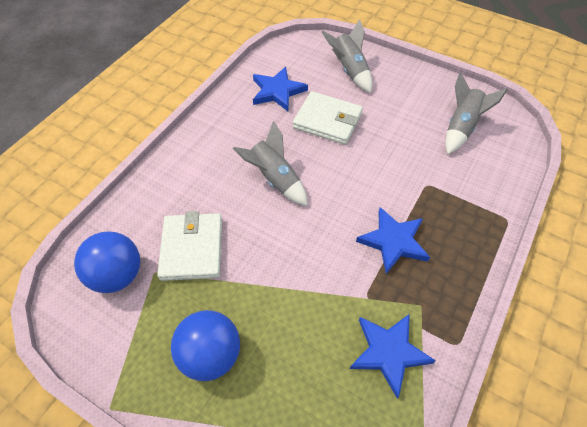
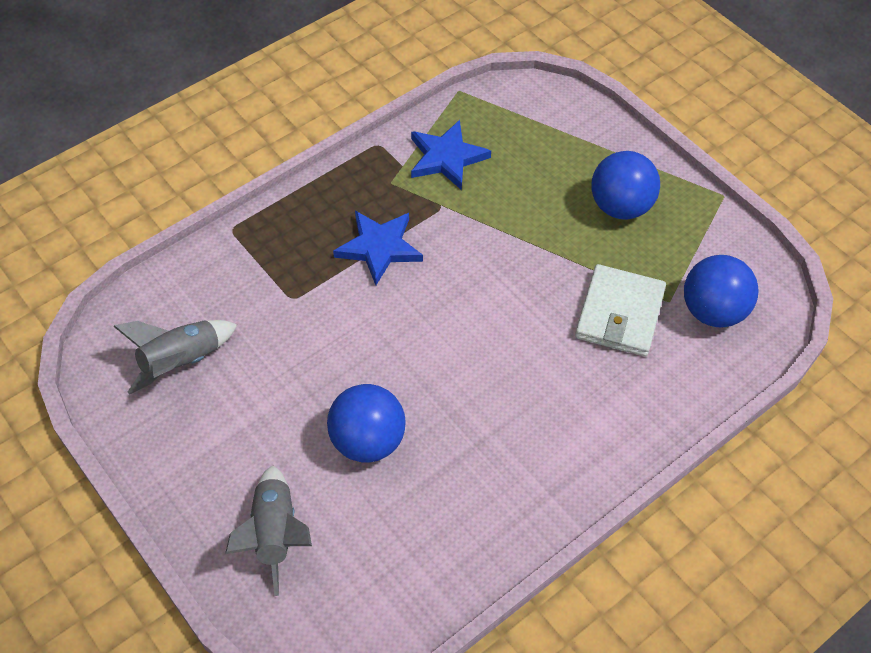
camera: 160 degrees left, 0 degrees up
grey rocket [233,121,308,206] -> none
blue star [253,67,308,111] -> none
white wallet [293,91,363,145] -> blue ball [327,384,406,463]

